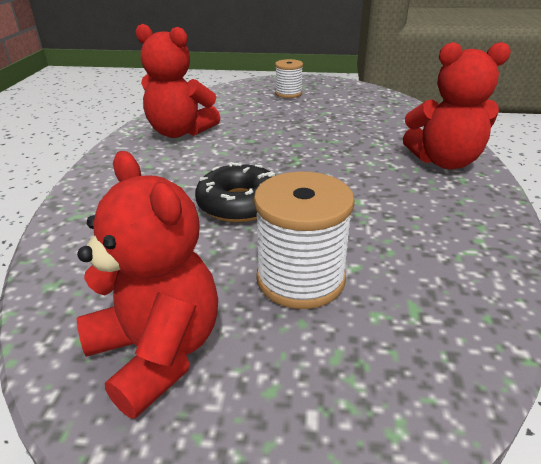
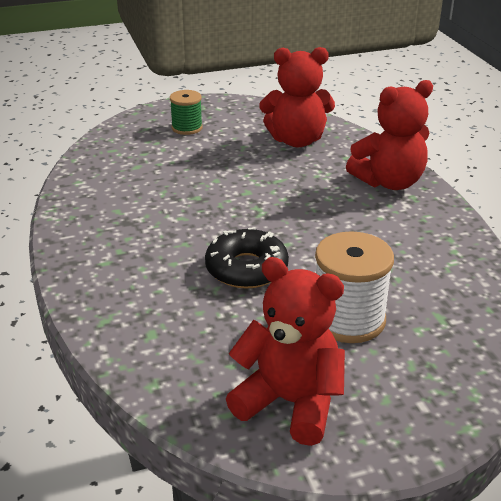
camera: 25 degrees left, 0 degrees up
red teddy bear [136,24,220,138] -> red teddy bear moved to [259,47,335,147]
white spool [275,59,303,98] -> green spool [170,90,203,135]

